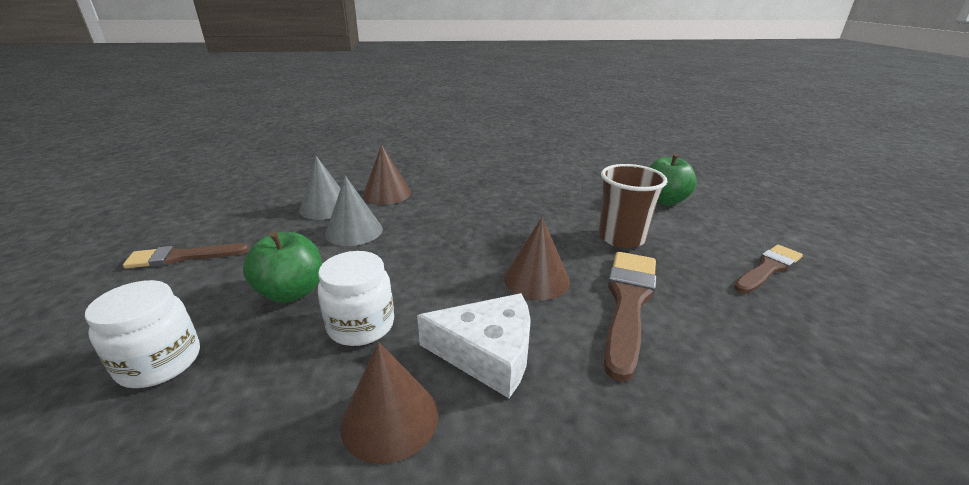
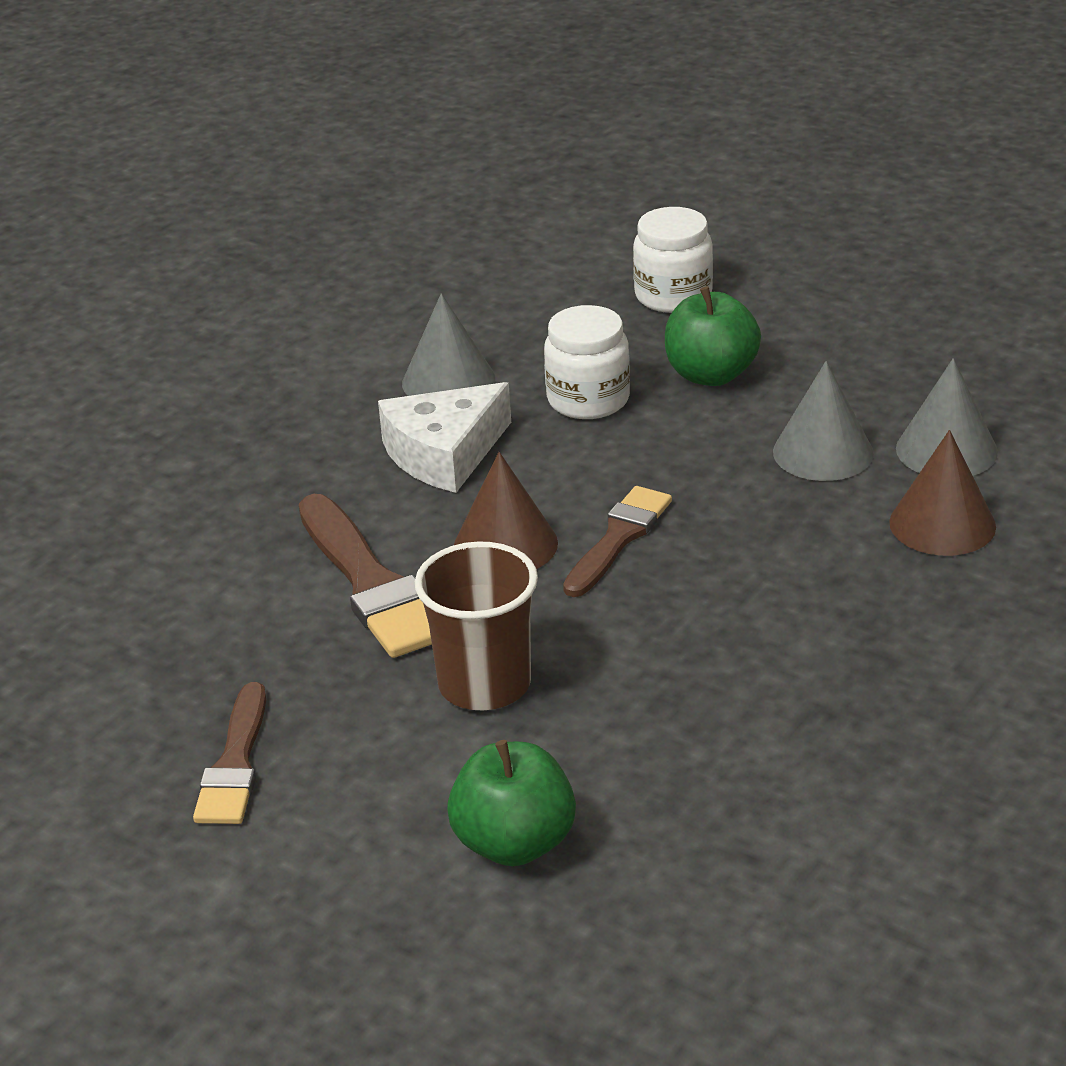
camera: 135 degrees right, 5 degrees up
brown brush [123,243,249,269] -> brown brush moved to [563,486,672,597]
brown cone [340,342,438,464] -> grey cone [402,293,495,396]

